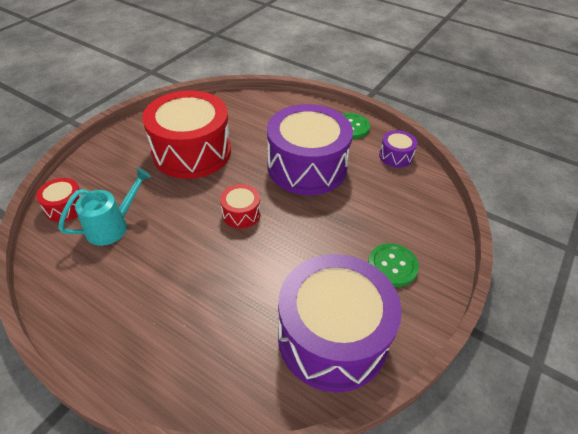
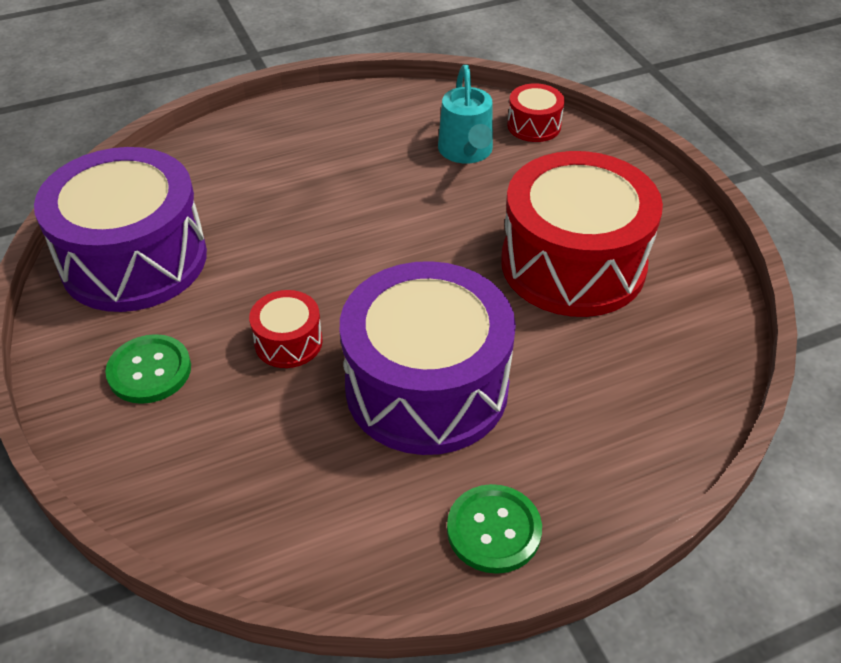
camera: 125 degrees right, 0 degrees up
red drum [220,184,261,229] -> red drum moved to [249,290,323,368]
purple drum [379,130,417,168] -> none

